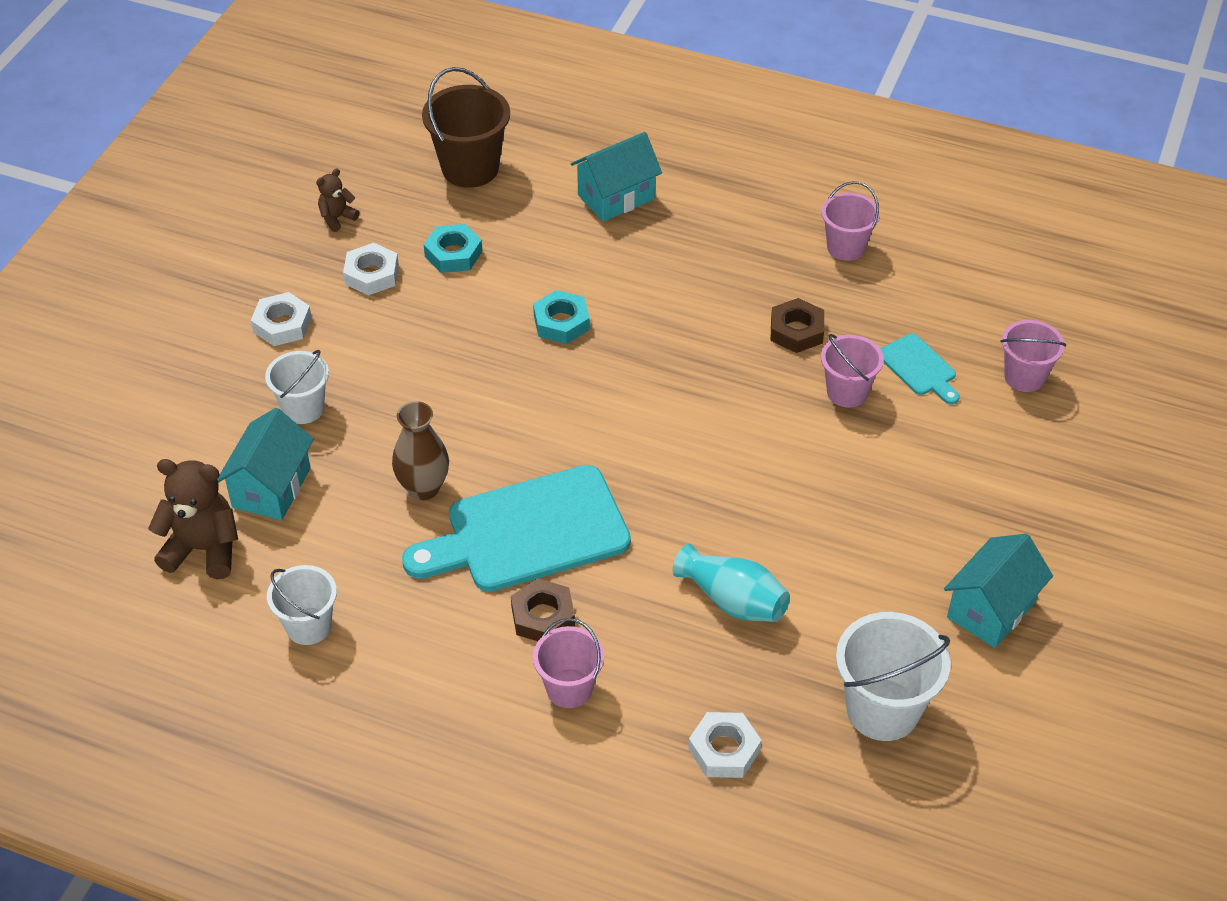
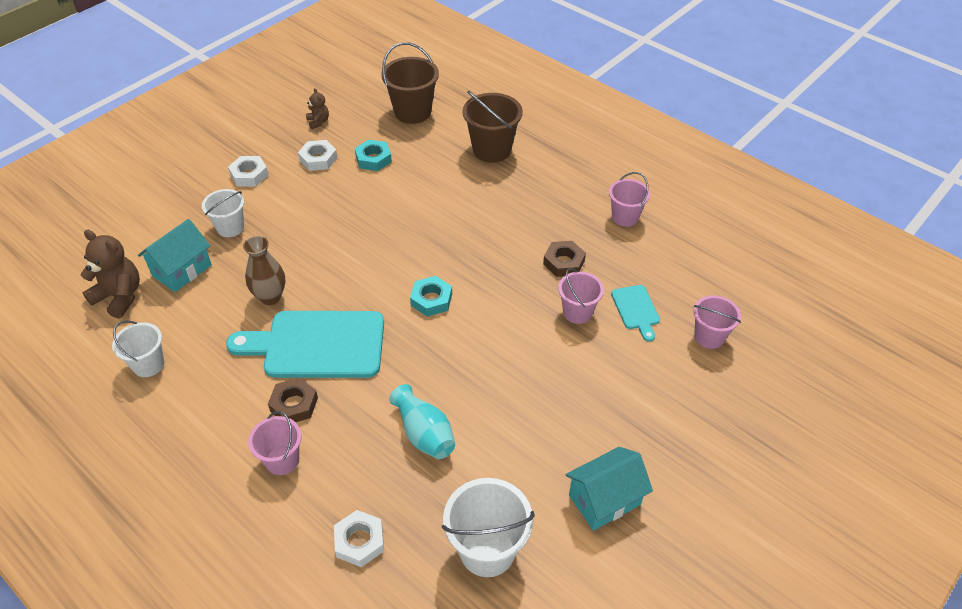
camera: 20 degrees right, 0 degrees up
brown teddy bear [316,169,359,232] -> brown teddy bear turned 90 degrees clockwise [306,88,329,129]
turquoise nut [533,290,590,344] -> turquoise nut moved to [410,276,452,317]
turquoise house [571,132,662,222] -> brown bucket [463,91,523,163]

